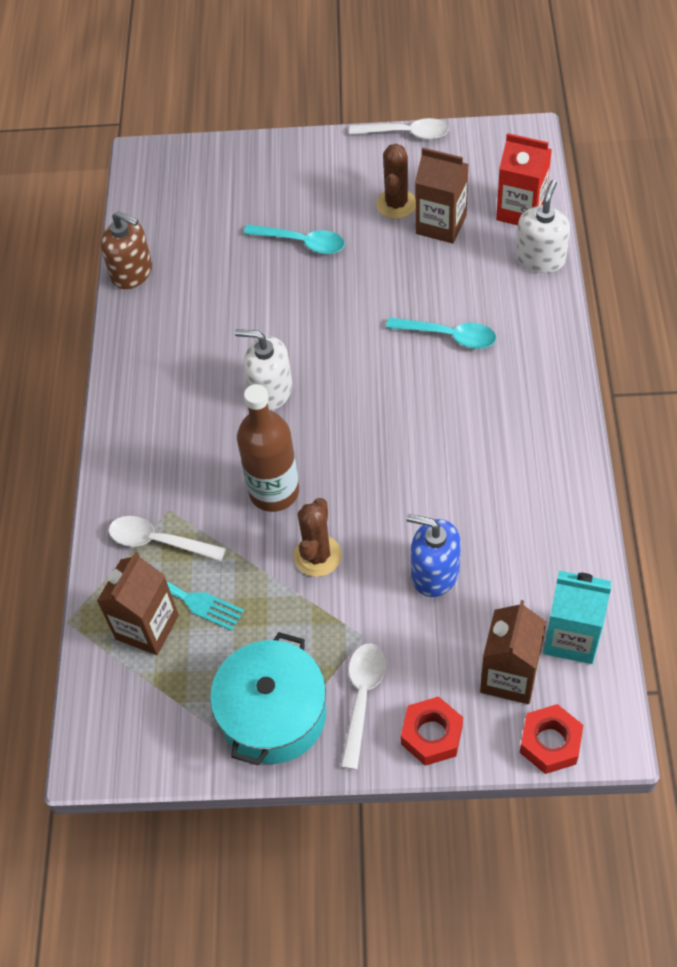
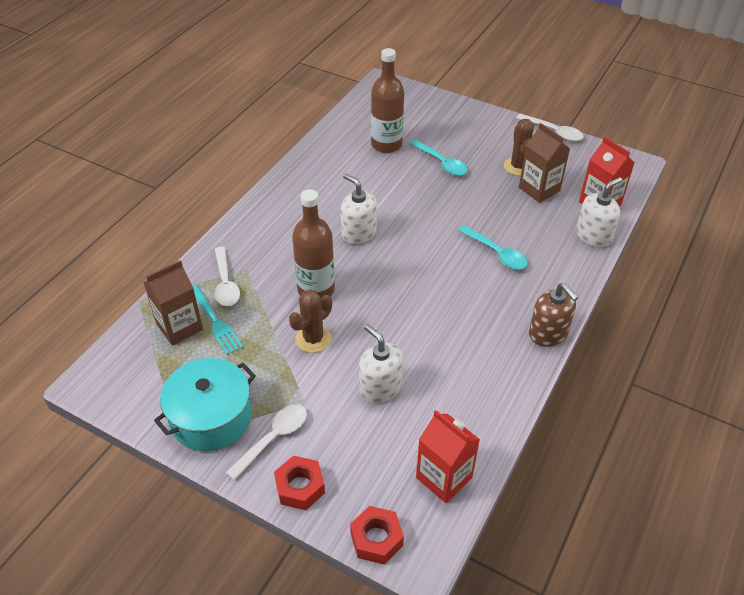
camera: 25 degrees right, 10 degrees down
brown soap dispenser [101,211,152,289] -> brown soap dispenser moved to [529,283,578,347]
white spoon [108,516,226,561] -> white spoon turned 150 degrees counterclockwise [215,246,240,306]
brown cactus [376,144,415,219] -> brown cactus turned 45 degrees counterclockwise [504,119,534,176]
blue soap dispenser [406,514,461,597] -> white soap dispenser [359,324,403,403]
brown carton [480,600,546,704] -> none
turquoise carton [544,571,611,664] -> red carton [416,410,480,503]
none -> brown bottle [371,48,404,153]

